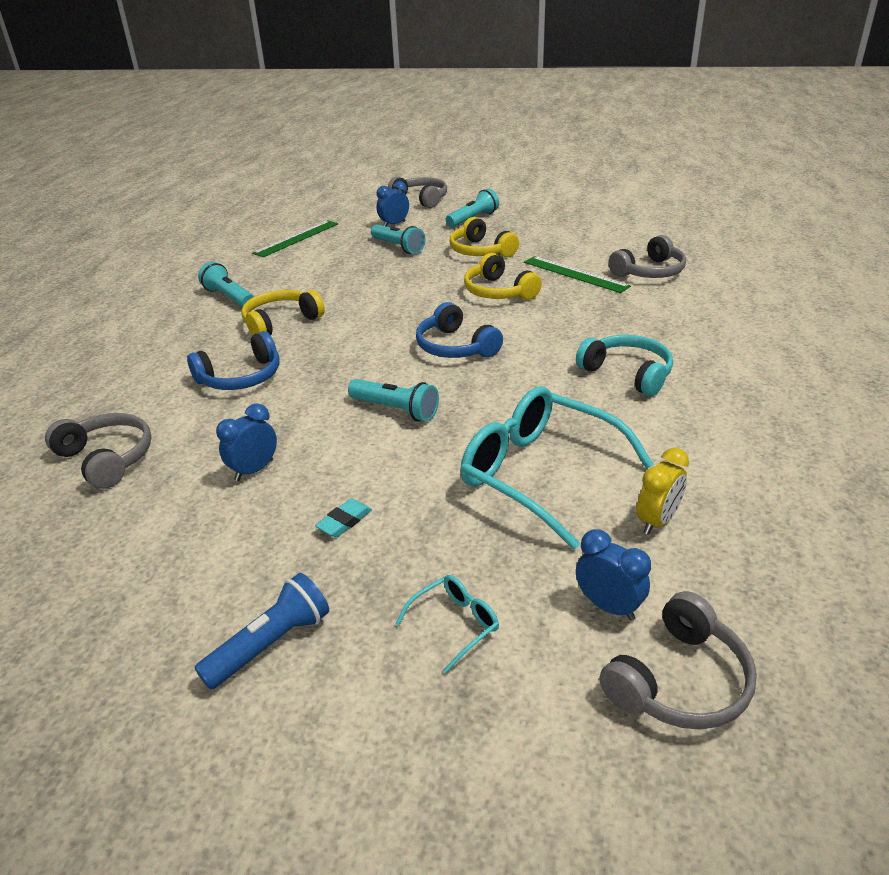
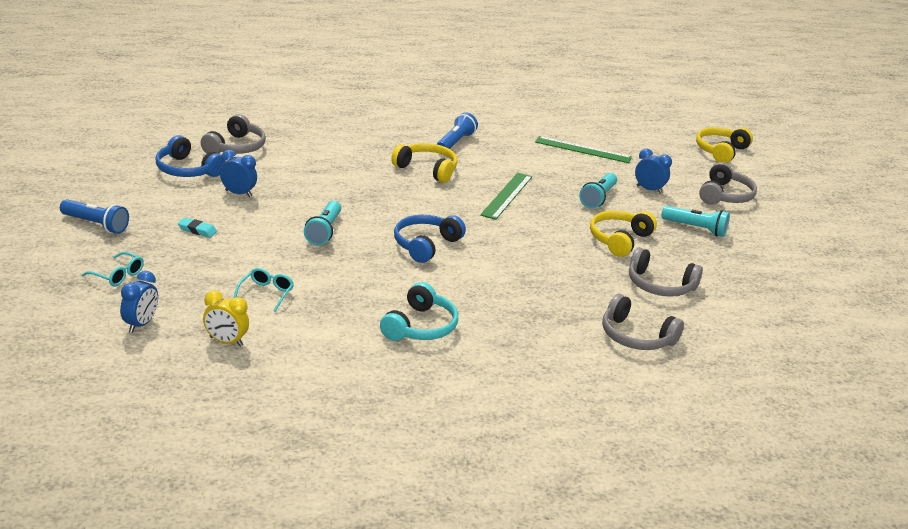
camera: 65 degrees right, 5 degrees down
blue headphones [187,331,279,390] -> blue headphones moved to [155,135,226,177]
turquoise flashlight [198,262,254,307] -> blue flashlight [437,112,478,149]
turquoise glasses [460,386,654,550] -> turquoise glasses [234,268,294,312], size x0.43
yellow headphones [464,253,542,300] -> yellow headphones moved to [696,127,753,163]
green ruler [524,256,631,293] -> green ruler moved to [480,173,532,220]
grey headphones [599,591,757,730] -> grey headphones moved to [629,247,703,297]

